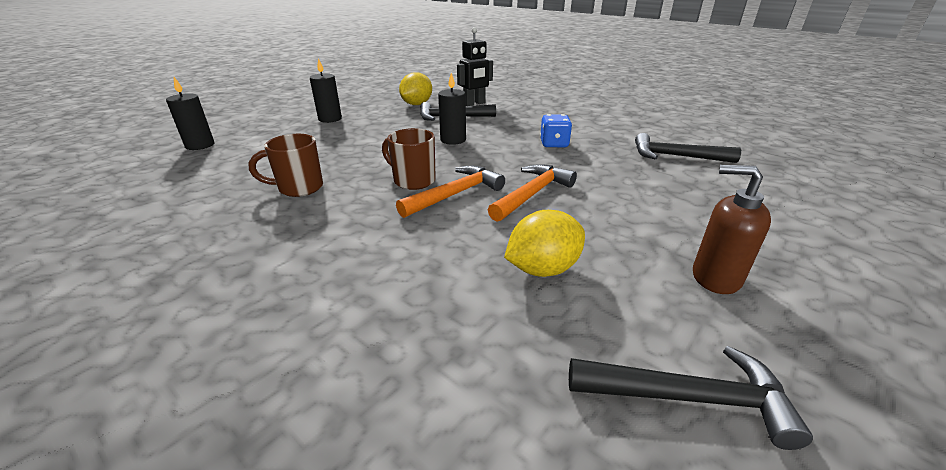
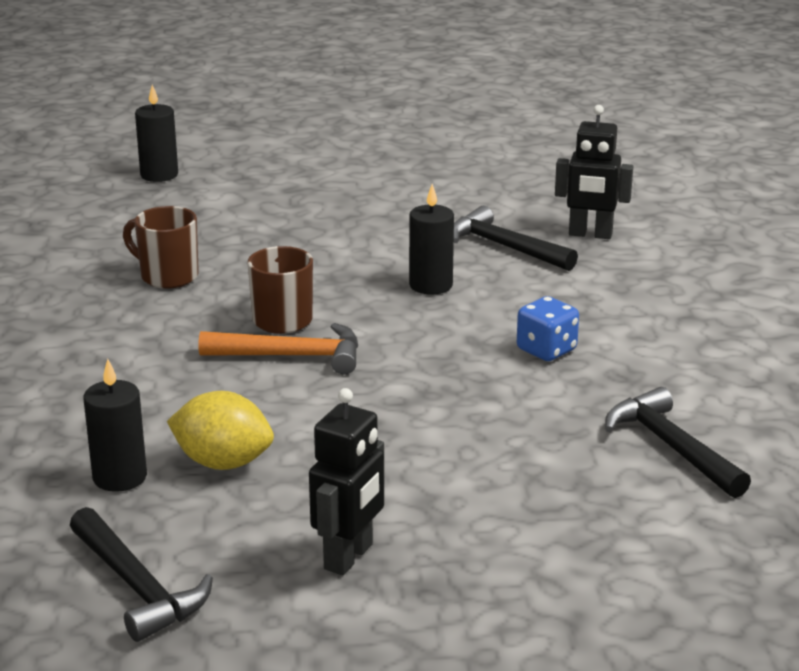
camera: 45 degrees right, 5 degrees down
black candle [310,58,342,123] -> black candle moved to [83,359,147,492]
yellow lemon [399,72,432,105] -> none
orange hammer [488,164,577,222] -> none
brown soap dispenser [693,165,771,294] -> black robot [309,388,384,575]

